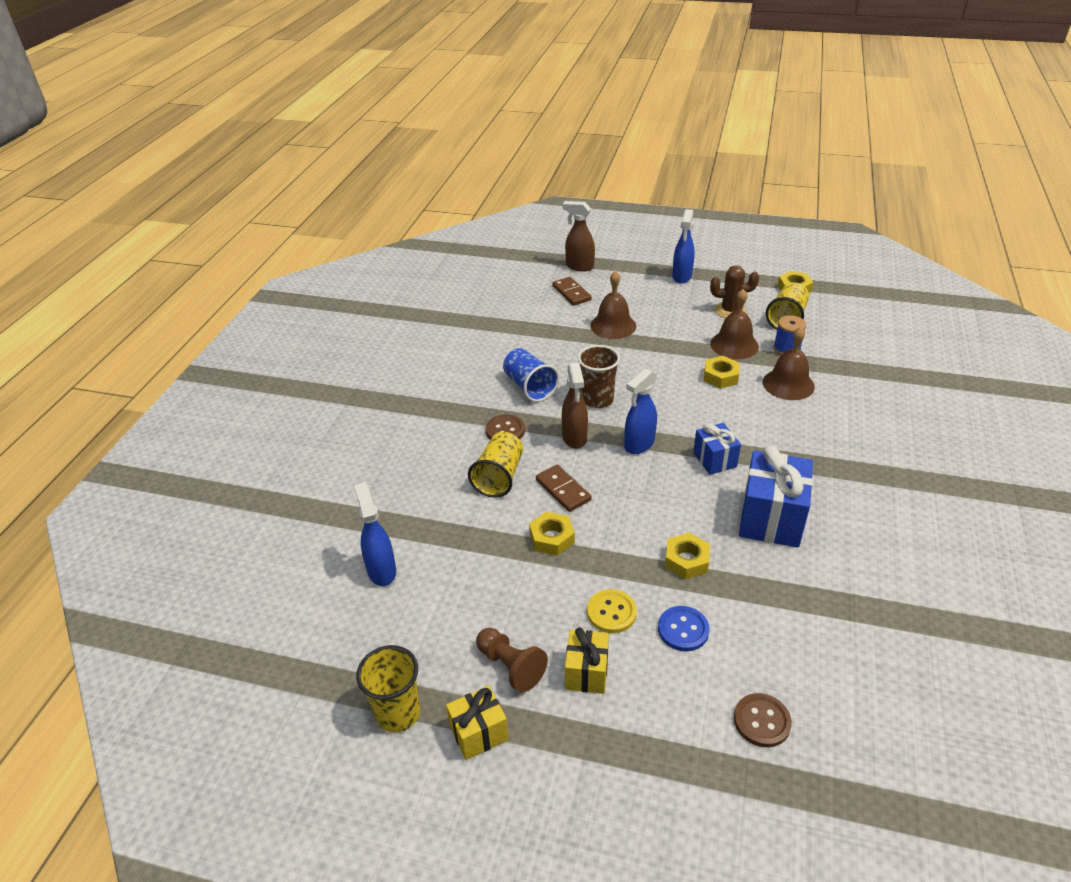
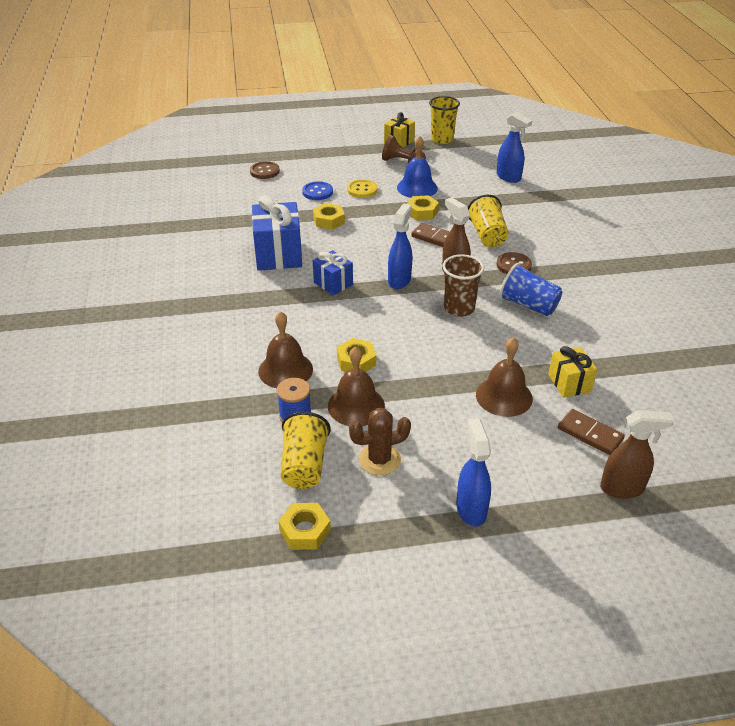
camera: 155 degrees right, 0 degrees up
yellow gift [565,627,609,694] -> yellow gift moved to [548,346,597,398]
none -> blue bell [397,136,438,198]

